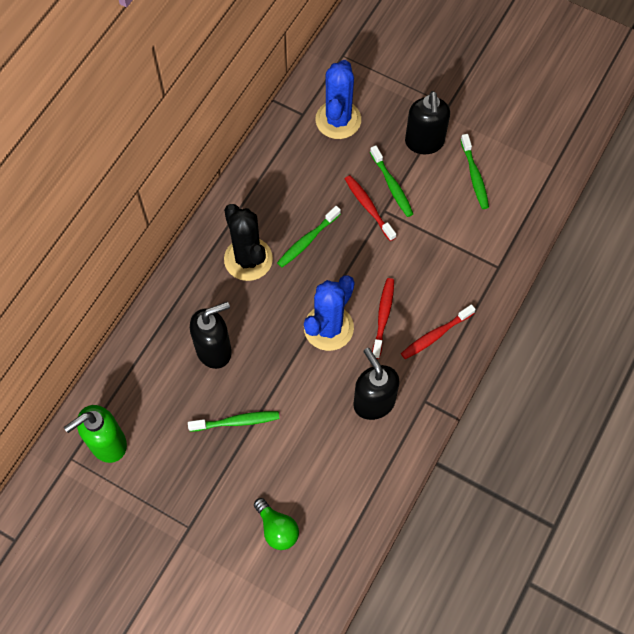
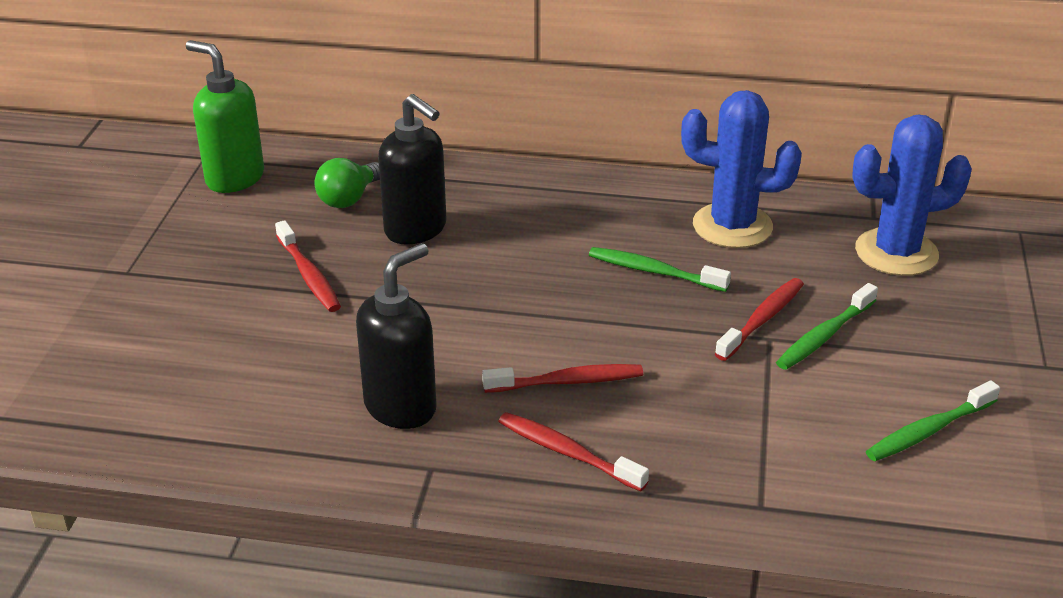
camera: 70 degrees right, 30 degrees down
green toothbrush [188,411,279,432] -> red toothbrush [275,220,341,312]
black cactus [224,204,273,281] -> none
green light bulb [254,498,299,550] -> green light bulb moved to [315,158,380,208]
blue cactus [304,275,355,351] -> blue cactus moved to [681,90,802,248]
black soap dispenser [405,91,450,154] -> none

